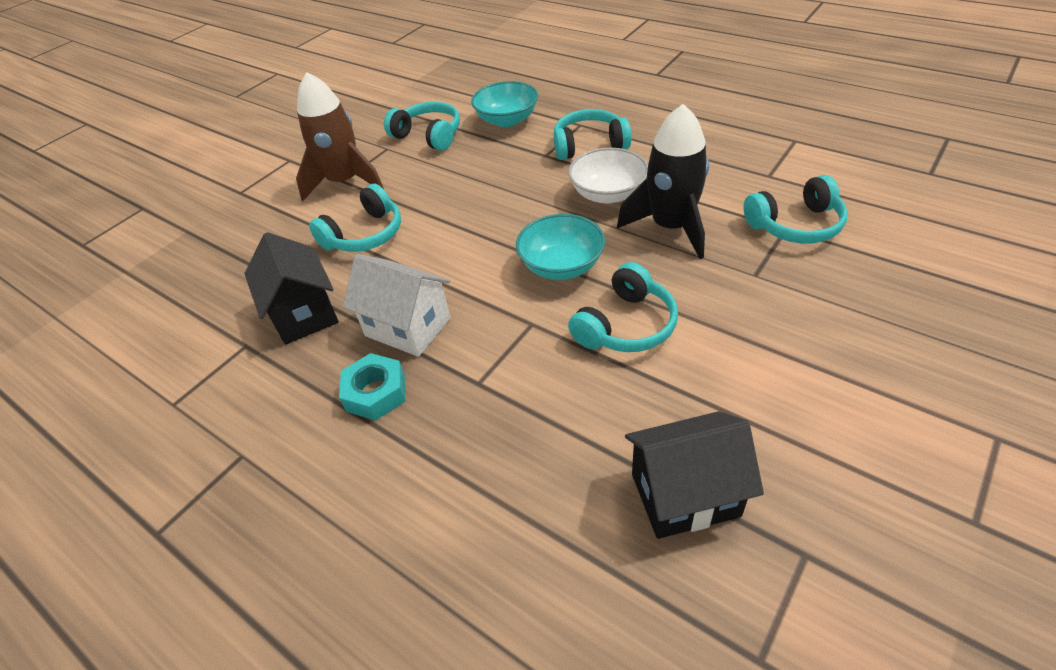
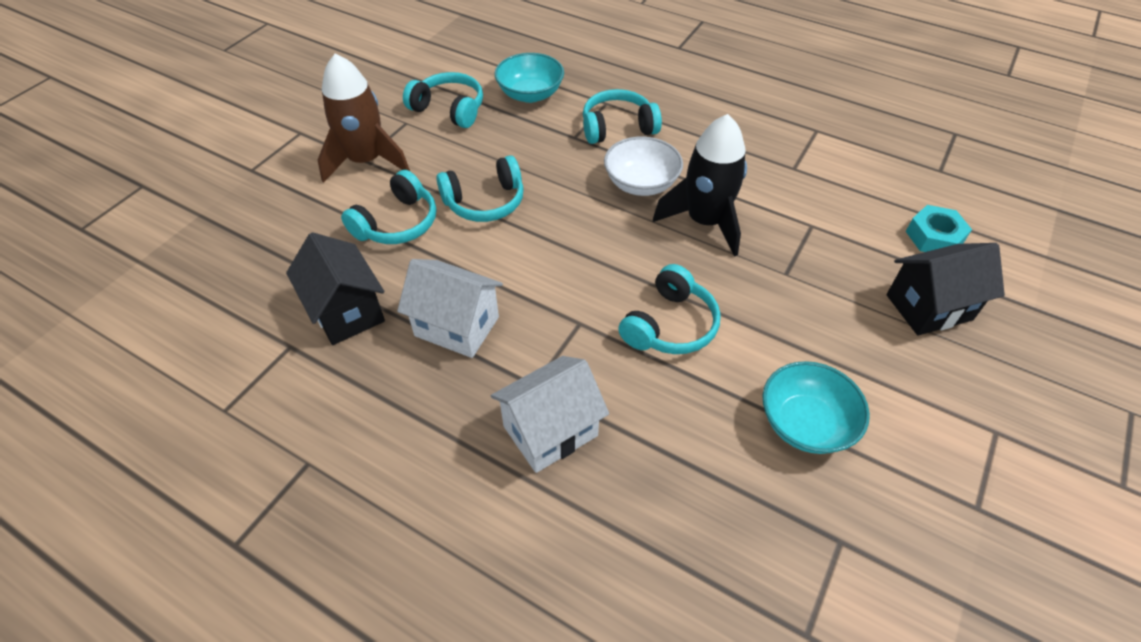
camera: 10 degrees left, 5 degrees up
turquoise nut [339,353,406,421] -> turquoise nut moved to [906,205,972,252]
turquoise bowl [516,214,605,280] -> turquoise bowl moved to [762,361,870,454]
black house [625,411,764,539] -> black house moved to [886,243,1005,336]
turquoise headphones [744,175,848,244] -> turquoise headphones moved to [436,155,524,222]
none -> white house [491,356,609,473]

